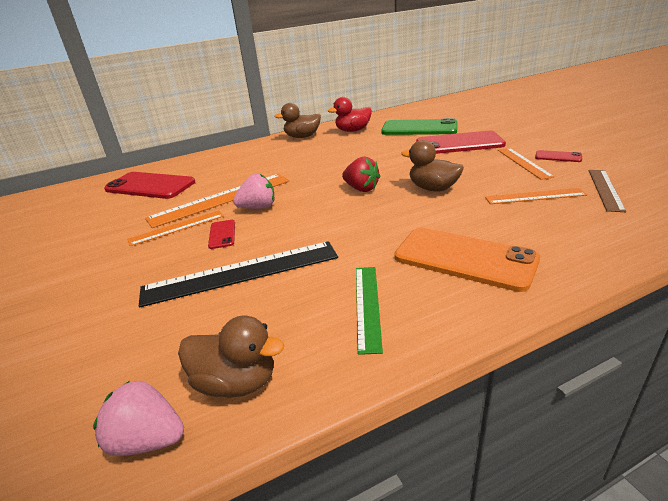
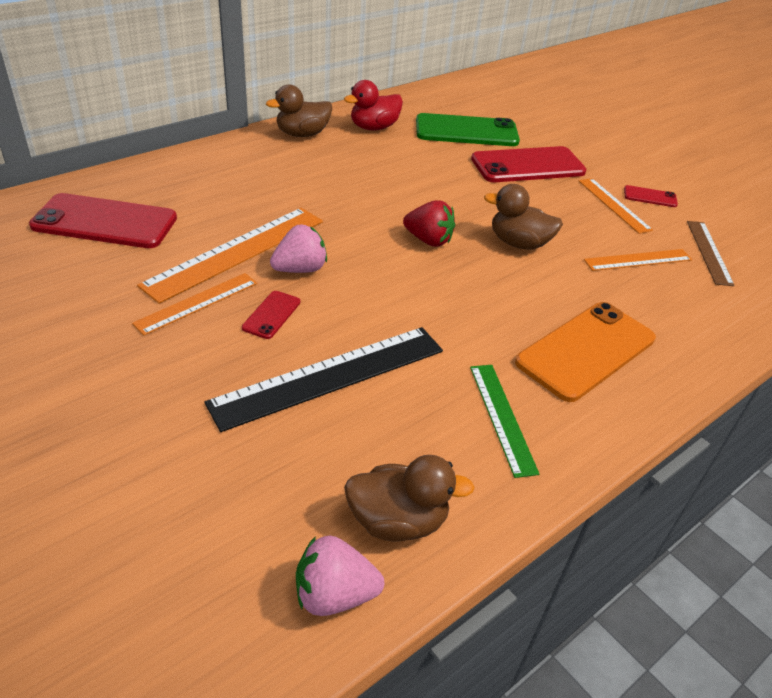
camera: 20 degrees left, 10 degrees up
red phone [208,220,235,249] -> red phone turned 45 degrees clockwise [242,291,300,339]
orange phone [394,228,540,292] -> orange phone turned 60 degrees counterclockwise [515,302,656,402]

